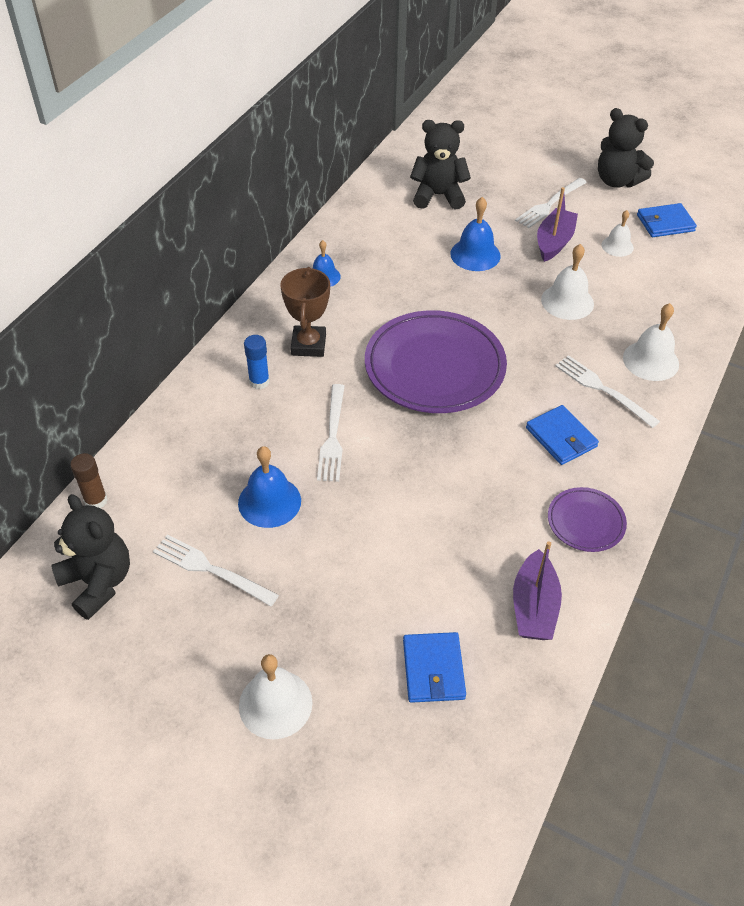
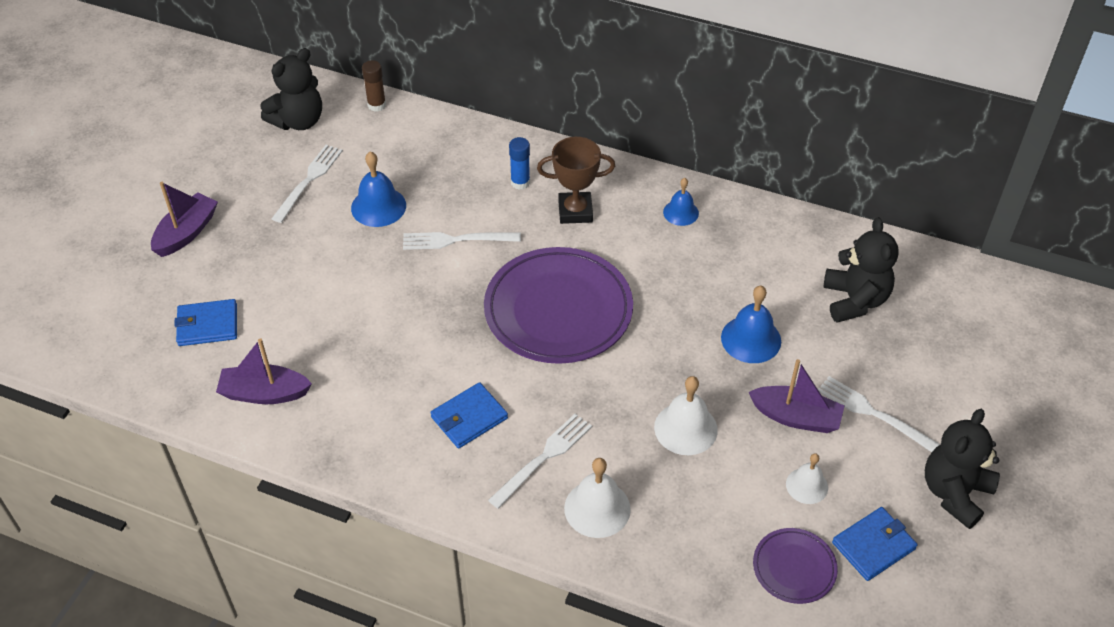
camera: 85 degrees right, 0 degrees up
white bell [239,654,312,739] -> purple boat [151,182,218,257]
purple plate [548,487,627,552] -> purple plate moved to [753,528,838,604]
blue wallet [637,203,697,237] -> blue wallet turned 75 degrees clockwise [832,507,918,581]

